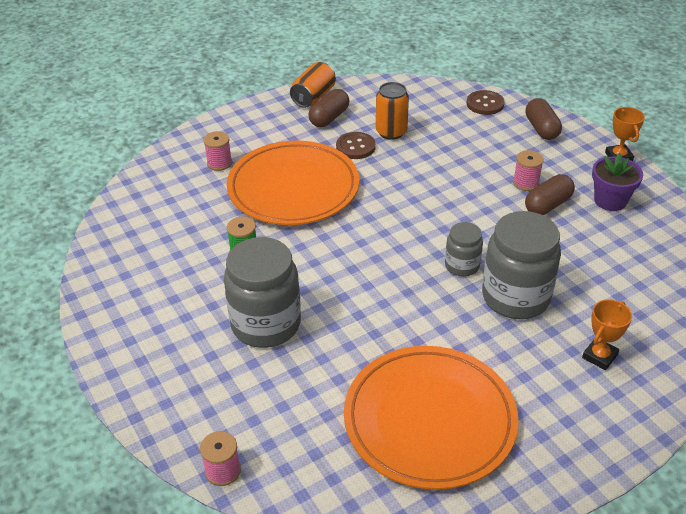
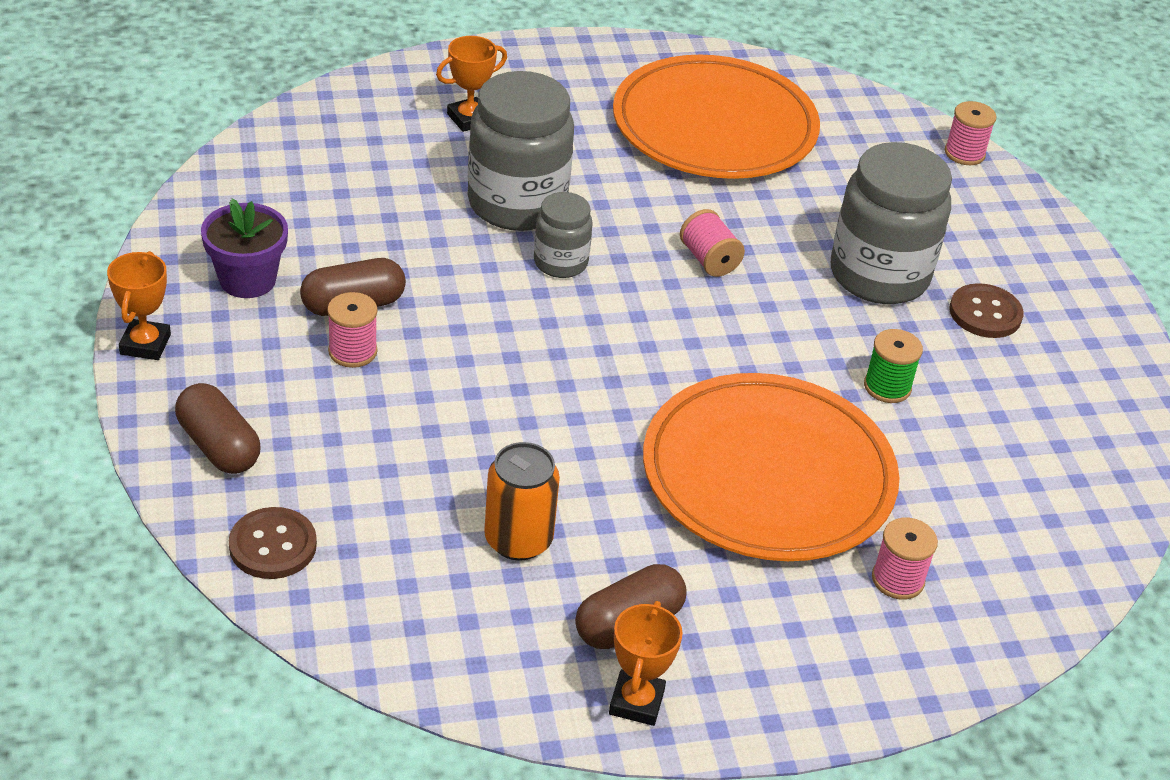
camera: 165 degrees left, 0 degrees up
orange can [290,62,336,108] -> orange trophy [609,601,683,726]
brown button [336,132,376,159] -> brown button moved to [949,283,1024,338]
brown capsule [525,98,562,140] -> brown capsule turned 45 degrees counterclockwise [175,383,261,474]
none -> pink spool [680,209,745,277]

